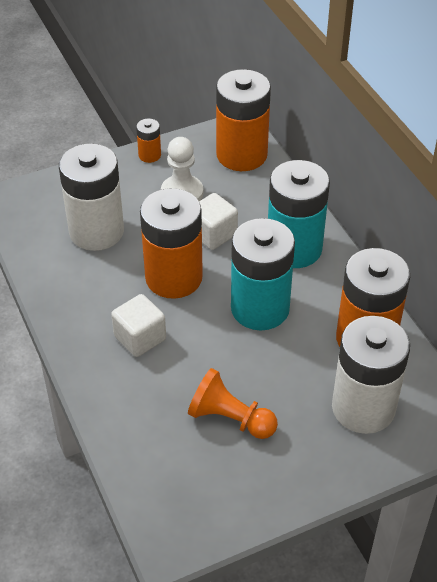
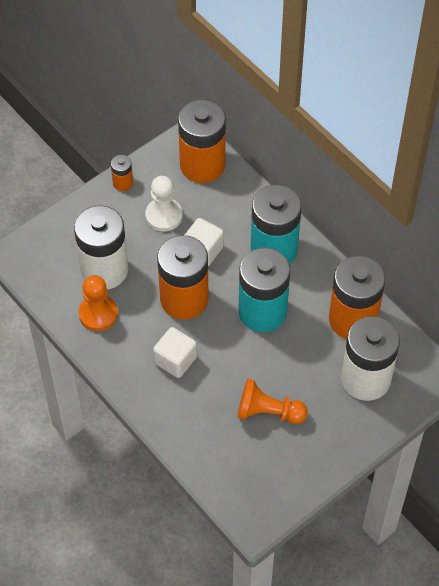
camera: 15 degrees left, 10 degrees up
none -> orange pawn [79,275,118,331]

